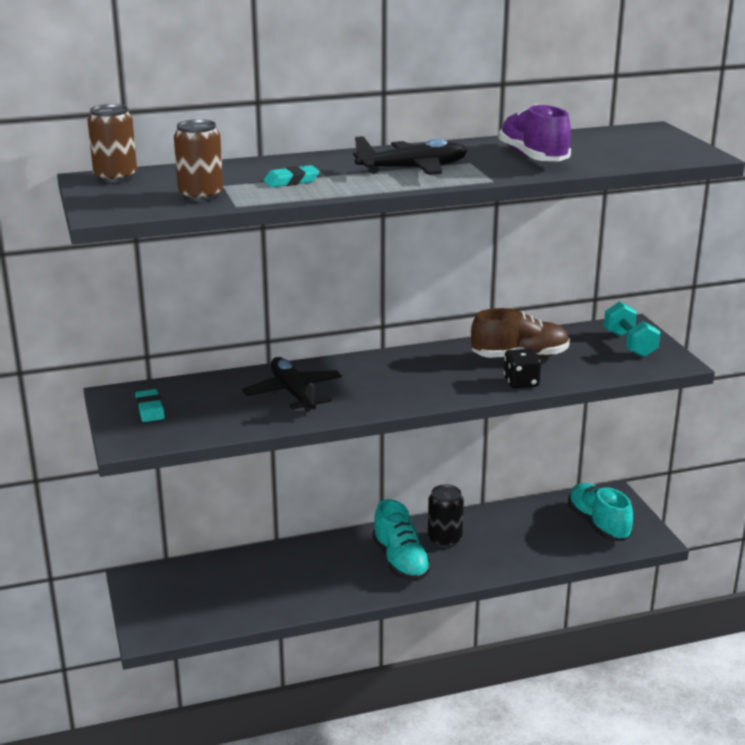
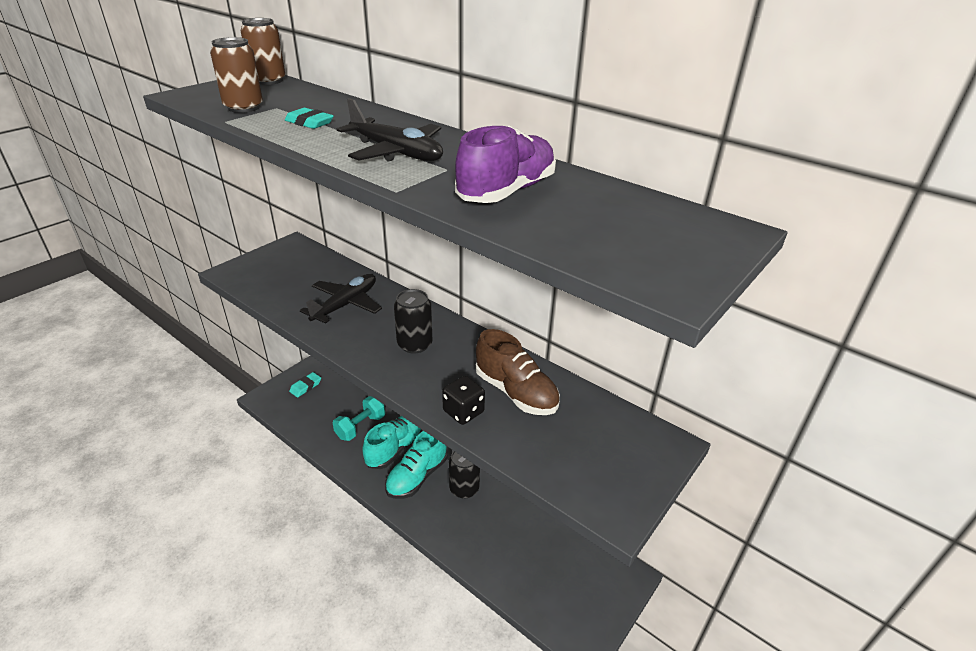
camera: 55 degrees right, 10 degrees up
turquoise eraser [135,389,165,422] -> turquoise eraser moved to [289,372,321,398]
turquoise shoe [568,483,633,541] -> turquoise shoe moved to [362,416,423,469]
turquoise dumbbell [604,301,660,357] -> turquoise dumbbell moved to [333,396,385,441]
none -> black can [394,289,432,354]

